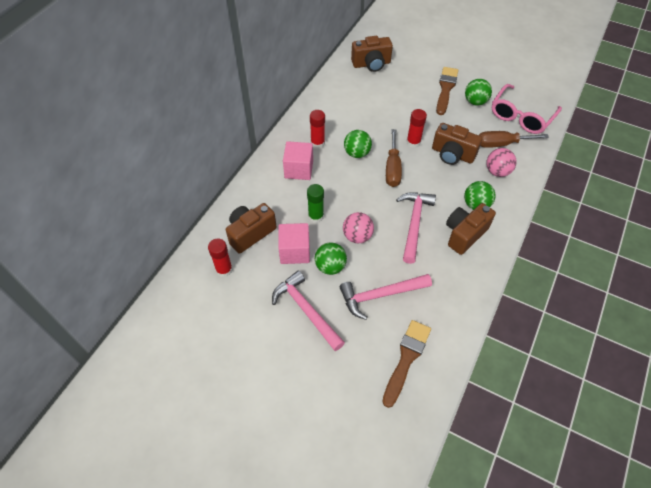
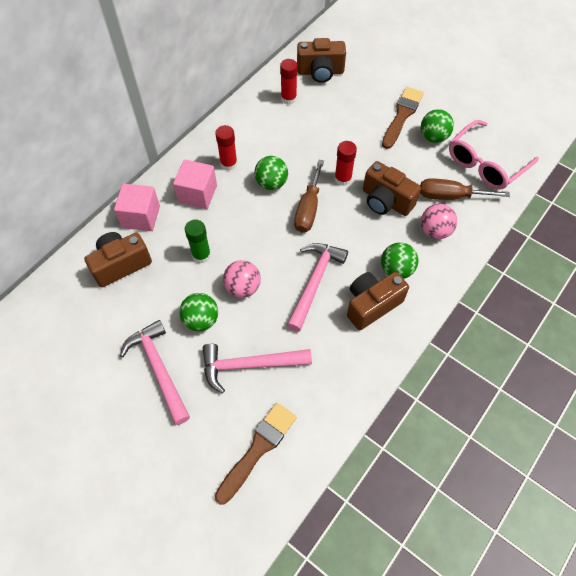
camera: 10 degrees right, 5 degrees up
red glue stick [208,238,233,277] -> red glue stick moved to [280,59,298,105]
pink cube [278,223,310,264] -> pink cube moved to [114,184,160,231]

